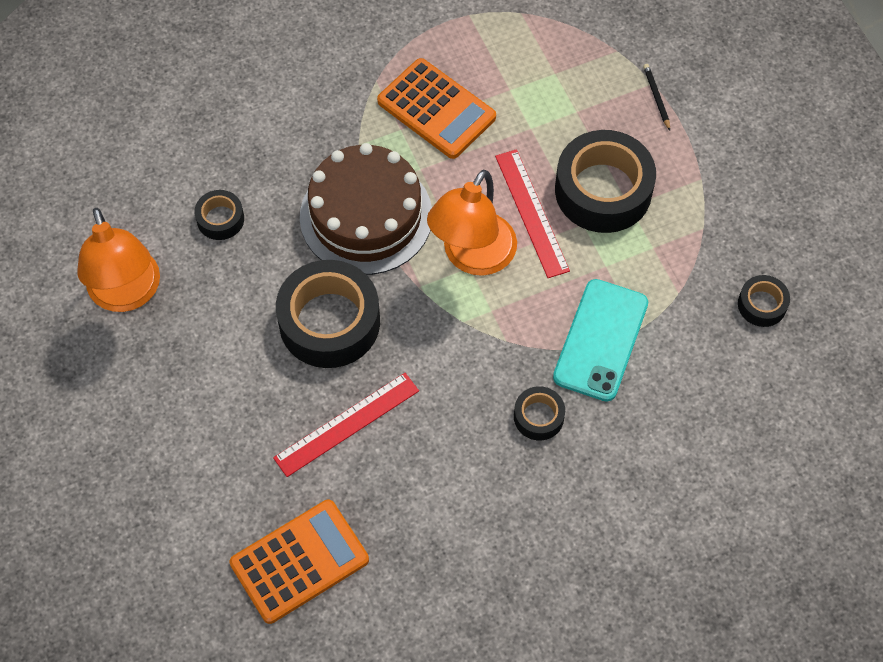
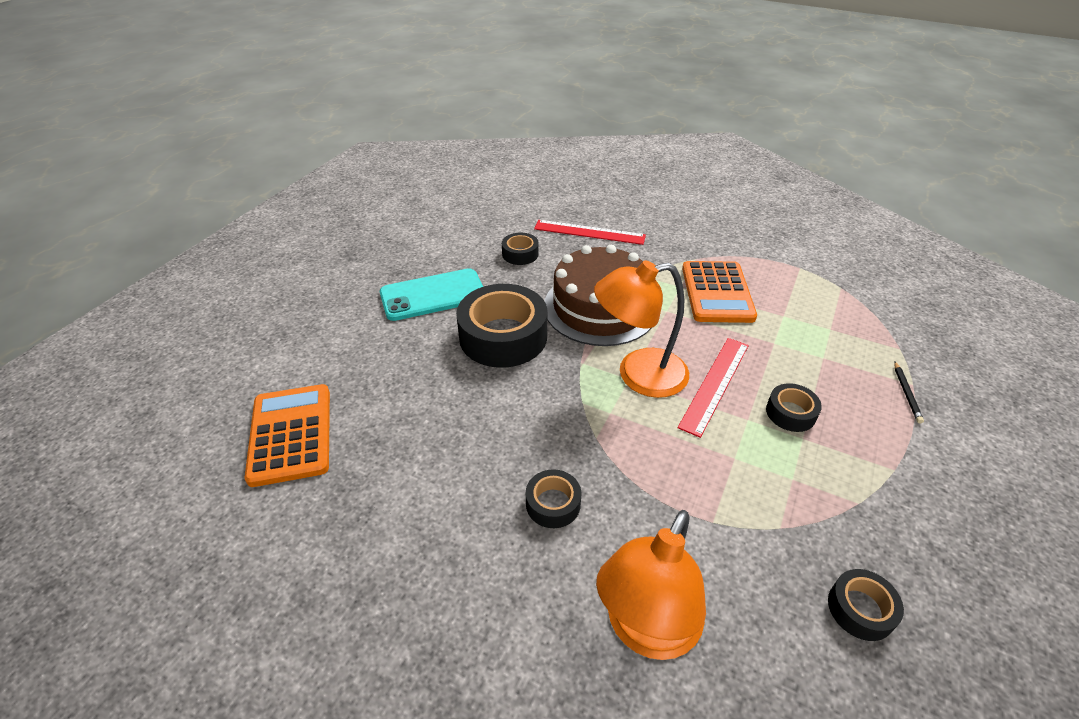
camera: 50 degrees right, 20 degrees down
orange lamp [77,208,160,312] -> orange lamp moved to [596,510,706,660]
orange calculator [229,500,369,624] -> orange calculator turned 120 degrees counterclockwise [244,384,330,487]
red ruler [273,373,419,477] -> red ruler moved to [534,220,646,245]
turquoise phone [553,279,648,401] -> turquoise phone moved to [380,268,483,321]
black tape [555,130,656,233] -> black tape [766,383,822,432], size x0.48
black pencil [643,64,670,131] -> black pencil turned 150 degrees clockwise [894,362,924,423]

